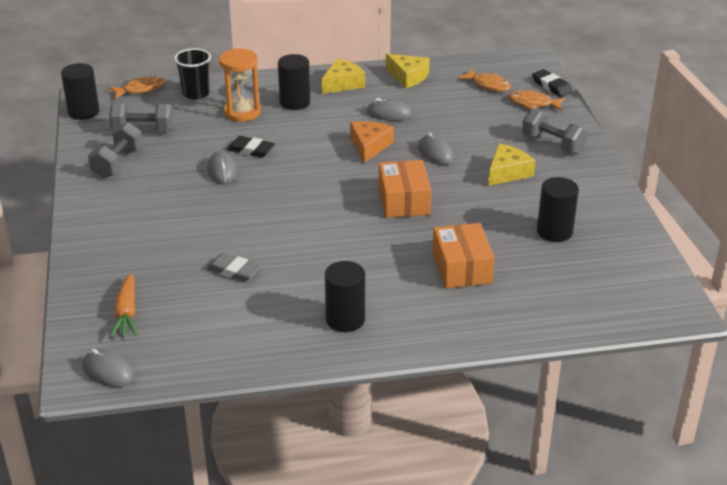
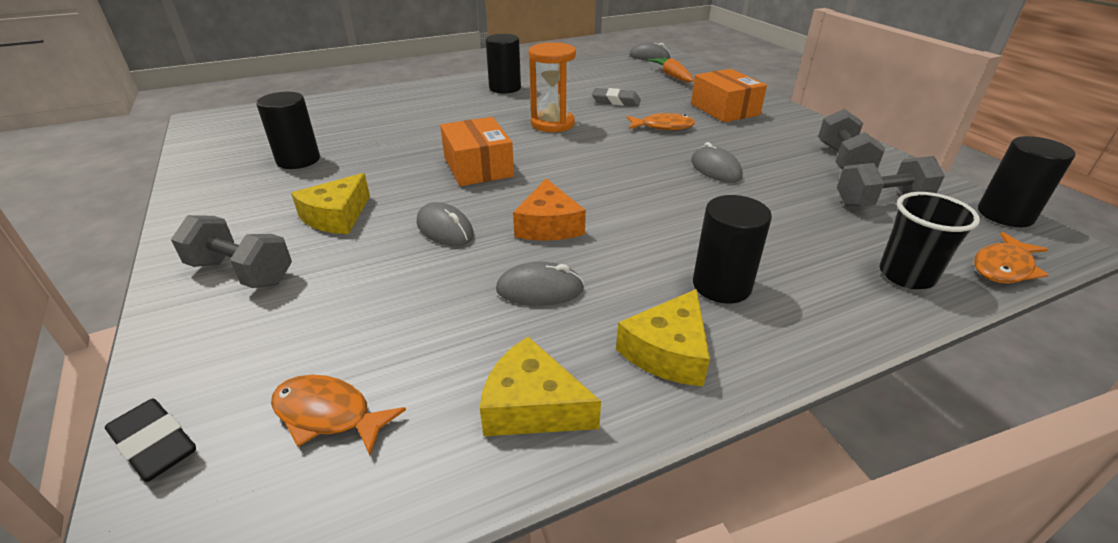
camera: 165 degrees right, 0 degrees up
orange hourglass [219,49,261,122] -> orange hourglass moved to [529,42,576,132]
black eraser [227,136,275,158] -> none
orange box [432,223,495,288] -> orange box moved to [691,69,767,122]
orange fish [508,90,565,111] -> orange fish moved to [627,113,695,130]

